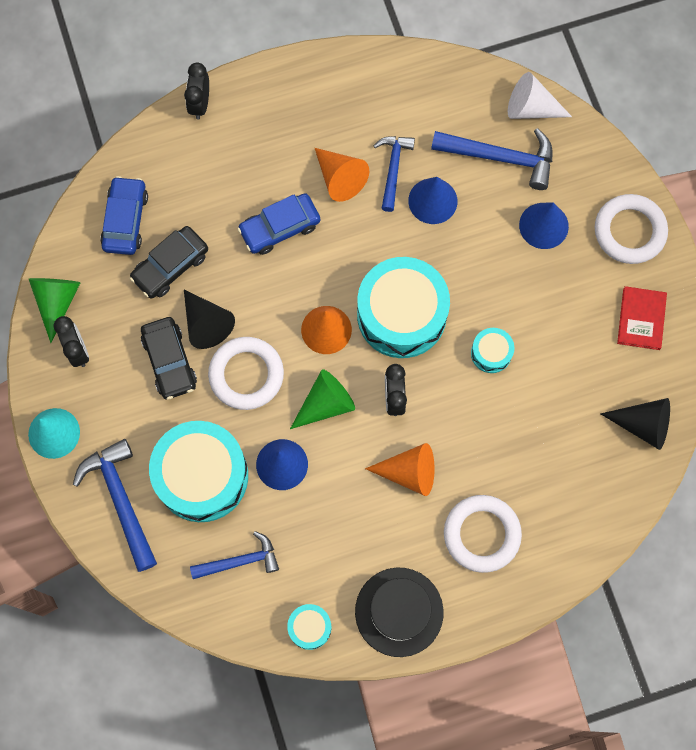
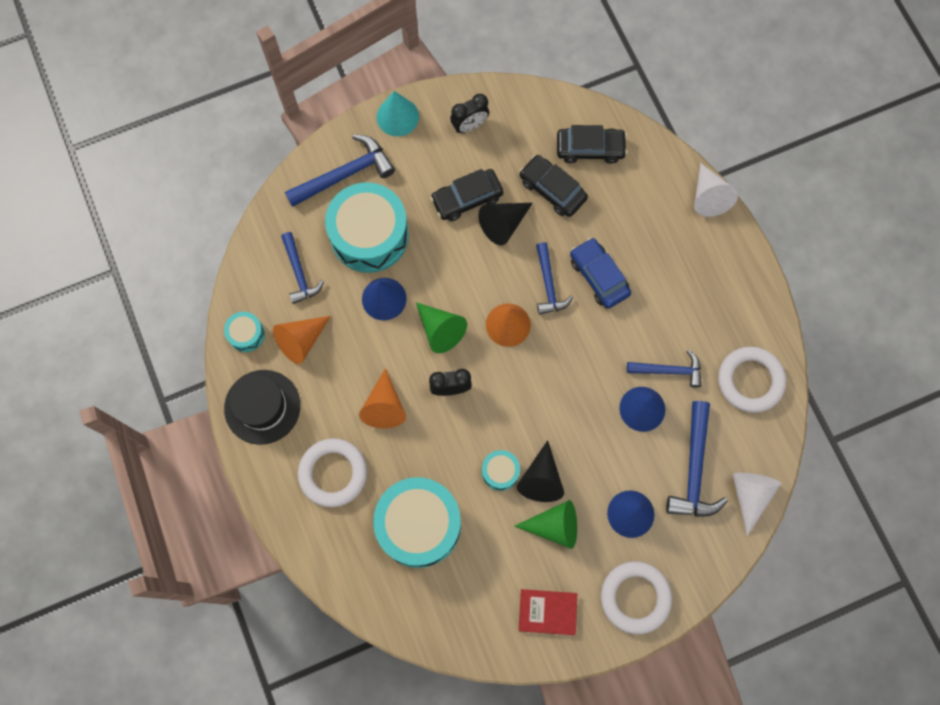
camera: 85 degrees right, 0 degrees up
green cone [29,278,81,343] -> green cone moved to [515,500,577,549]
blue car [100,176,148,255] -> black car [557,125,627,164]
black clock [184,62,209,120] -> white cone [694,163,738,217]
white ring [208,337,284,410] -> white ring moved to [718,347,786,413]
orange cone [315,148,369,202] -> orange cone moved to [273,316,331,364]
turquoise drum [357,257,450,358] -> turquoise drum moved to [373,477,461,568]
black cone [600,398,670,450] -> black cone moved to [517,440,564,502]
none -> blue hammer [536,242,573,315]

